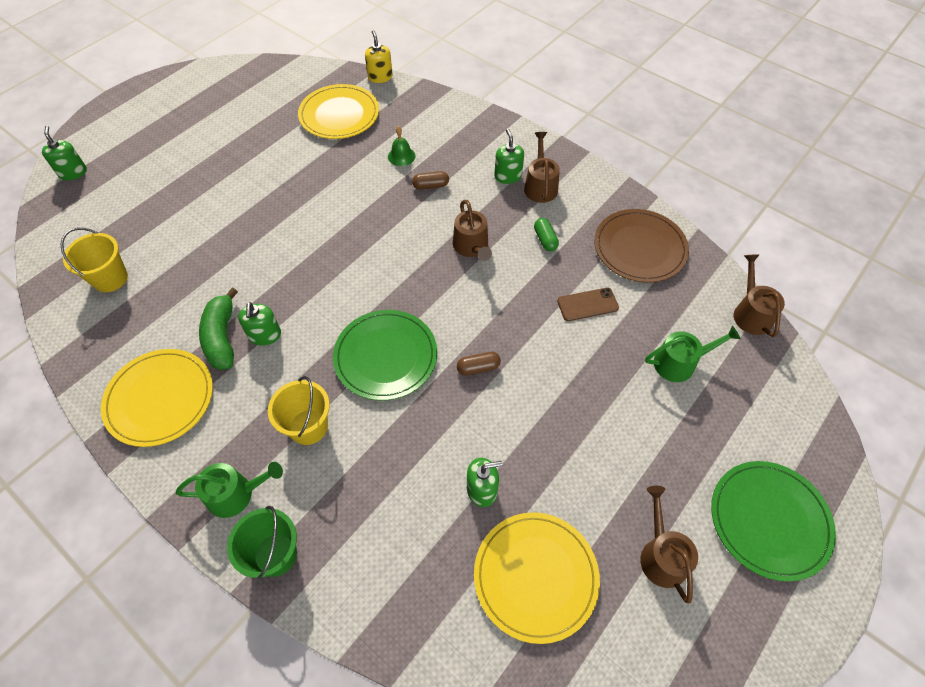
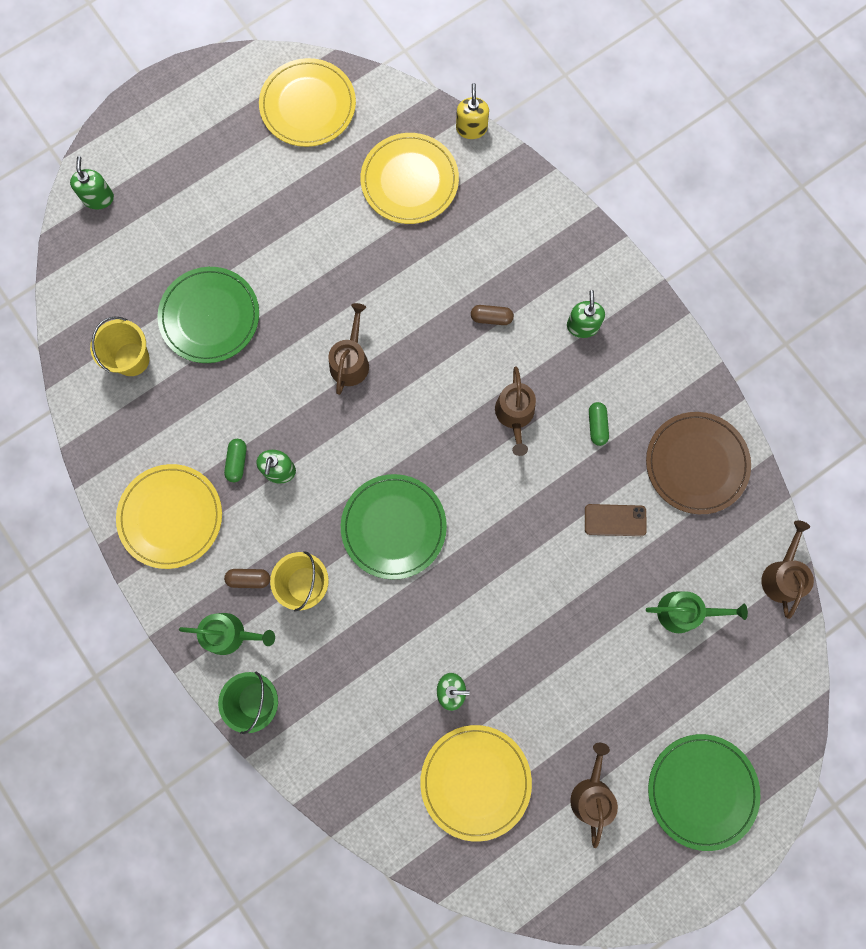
camera: 15 degrees right, 20 degrees up
green banana [199,288,238,370] -> green capsule [224,439,247,482]
green bell [388,126,416,166] -> none
brown capsule [457,352,501,376] -> brown capsule moved to [224,569,270,588]
brown watering can [524,132,560,203] -> brown watering can moved to [328,303,369,395]
none -> green plate [157,267,259,363]
none -> yellow plate [259,58,356,147]

